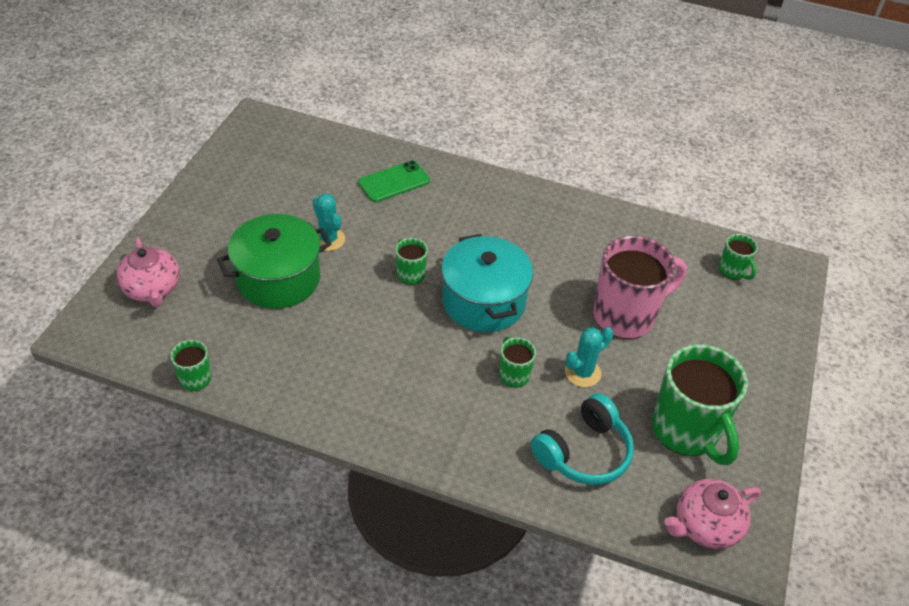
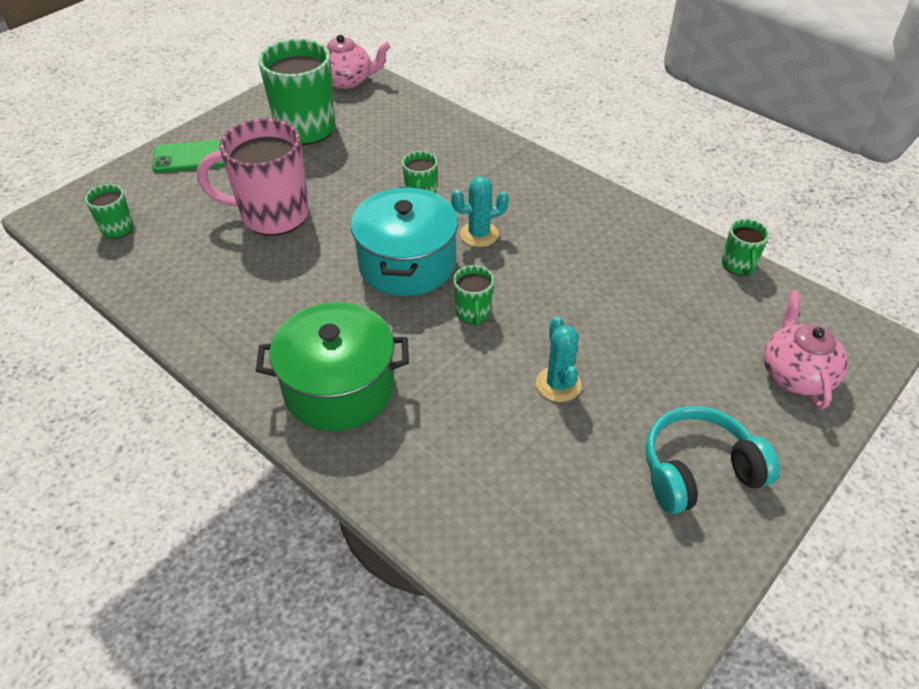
camera: 155 degrees left, 0 degrees up
green pot [217,214,331,309] -> green pot moved to [256,302,409,431]
green phone [358,161,430,202] -> green phone moved to [152,140,225,173]
turquoise headphones [531,393,634,485] -> turquoise headphones moved to [645,406,780,514]
turquoise cactus [565,327,613,387] -> turquoise cactus moved to [451,176,509,247]

